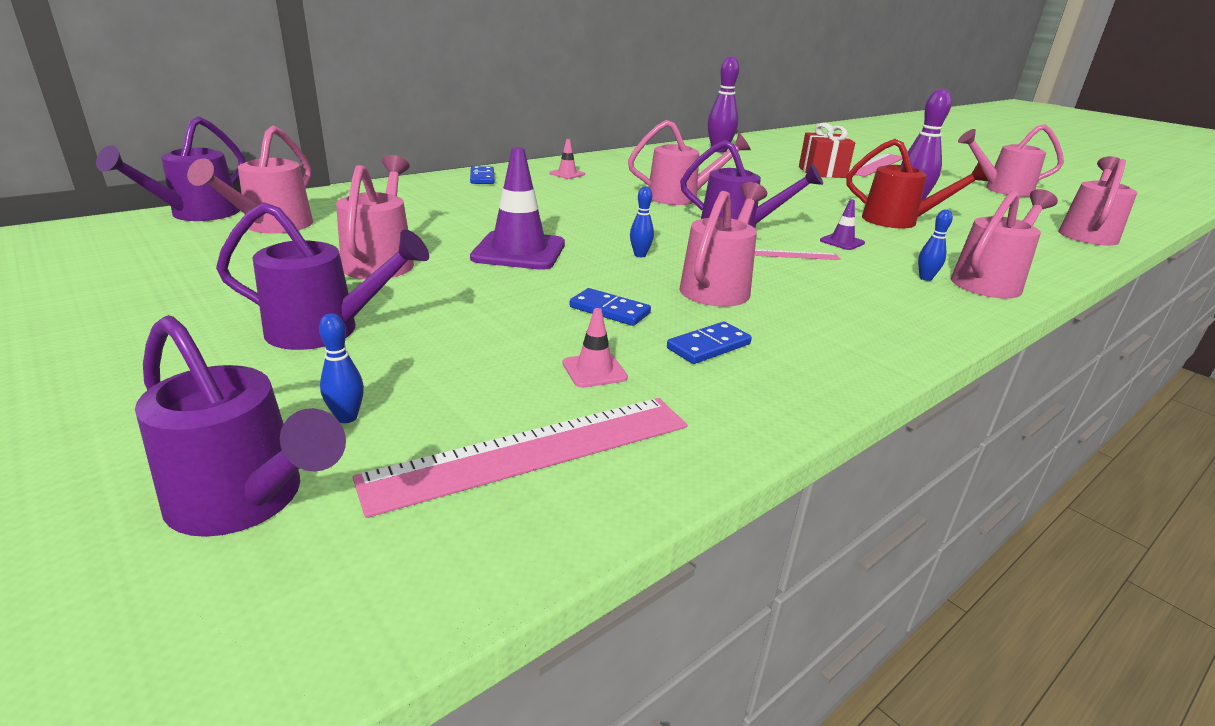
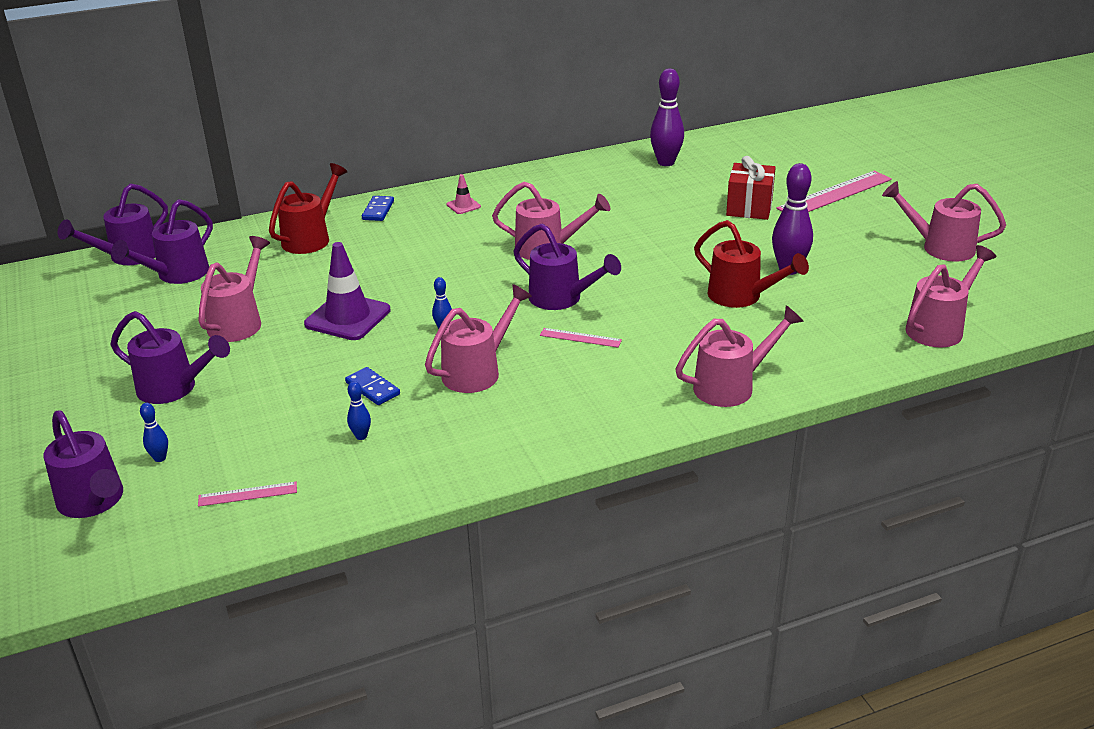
camera: 20 degrees right, 5 degrees up
pink watering can [187,125,313,234] -> purple watering can [111,199,213,284]
pink ruler [353,398,687,518] -> pink ruler [198,482,297,507], size x0.49
pink traffic cone [563,308,628,388] -> none
blue domino [667,322,752,364] -> none
purple traffic cone [820,199,865,250] -> none
blue bowling pin [918,209,953,281] -> blue bowling pin moved to [347,381,371,440]
none -> red watering can [269,163,348,254]

